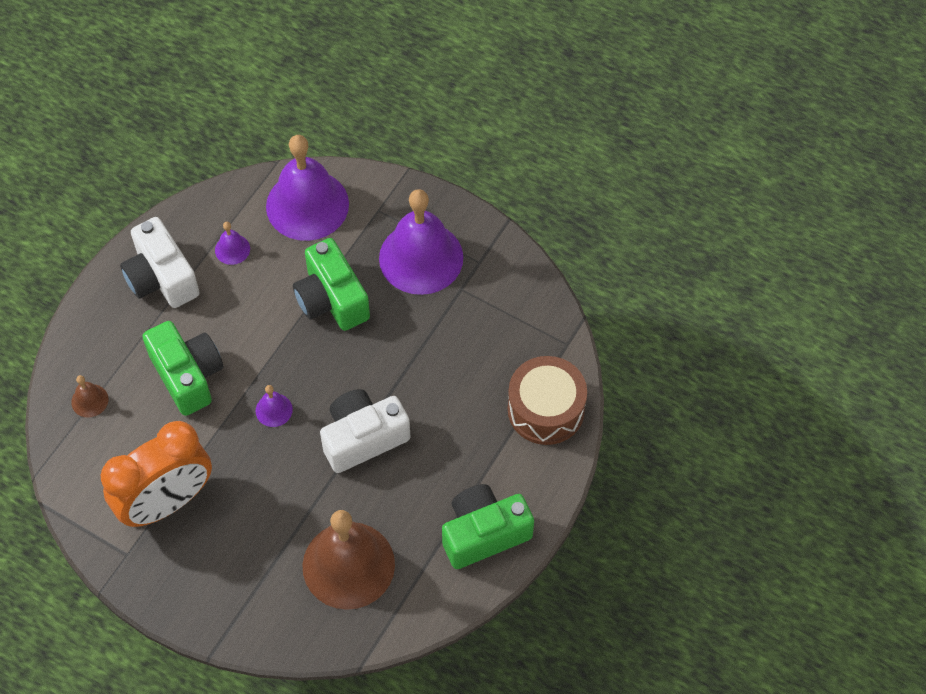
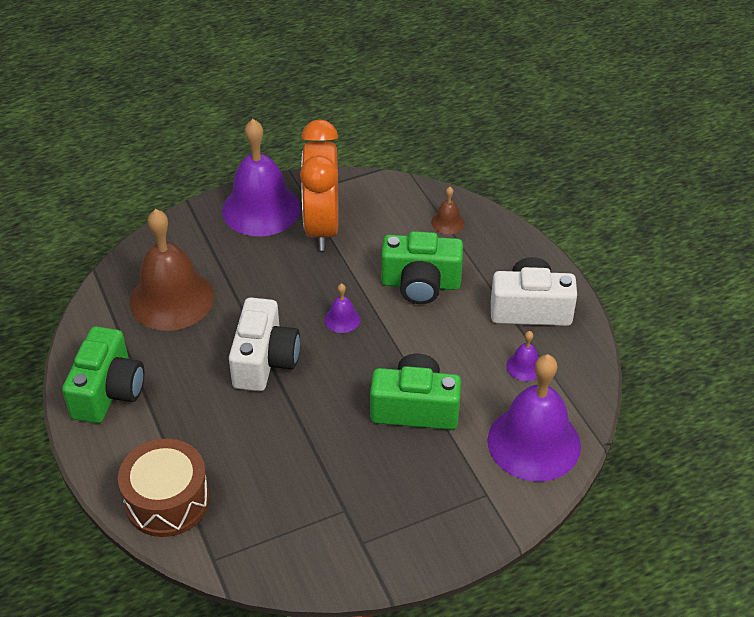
camera: 125 degrees right, 15 degrees down
purple bell [379,189,463,295] -> purple bell moved to [222,119,300,236]

